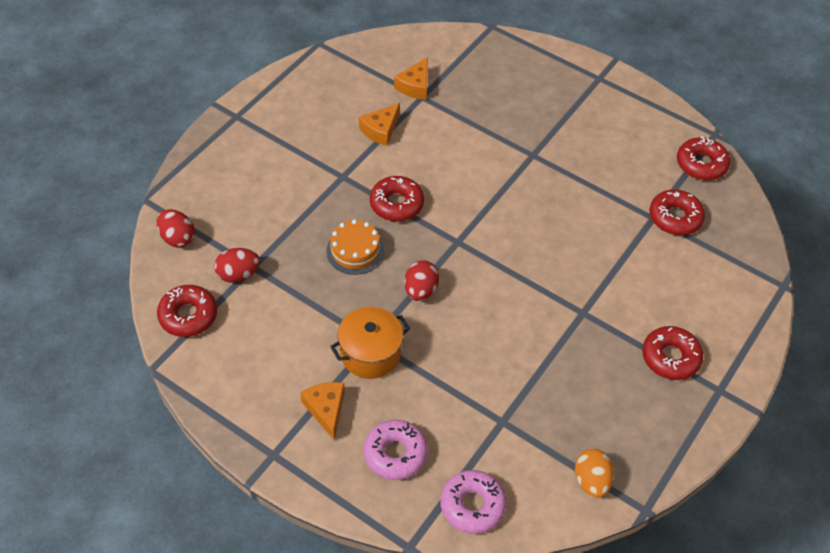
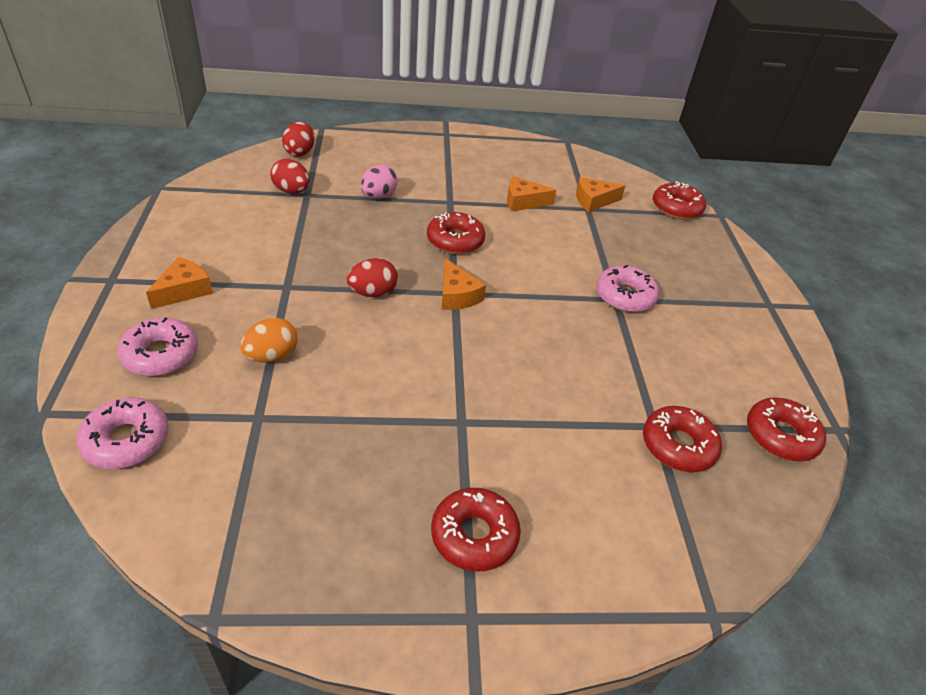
camera: 50 degrees right, 10 degrees down
red donut [157,285,217,337] -> red donut moved to [653,181,706,220]
orange cake [326,219,384,275] -> none
orange pot [330,307,410,379] -> none
orange egg [575,449,614,498] -> orange egg moved to [240,318,298,363]
none -> pink egg [360,164,398,199]
none -> orange cheese [441,258,486,310]
none -> pink donut [596,265,659,312]

